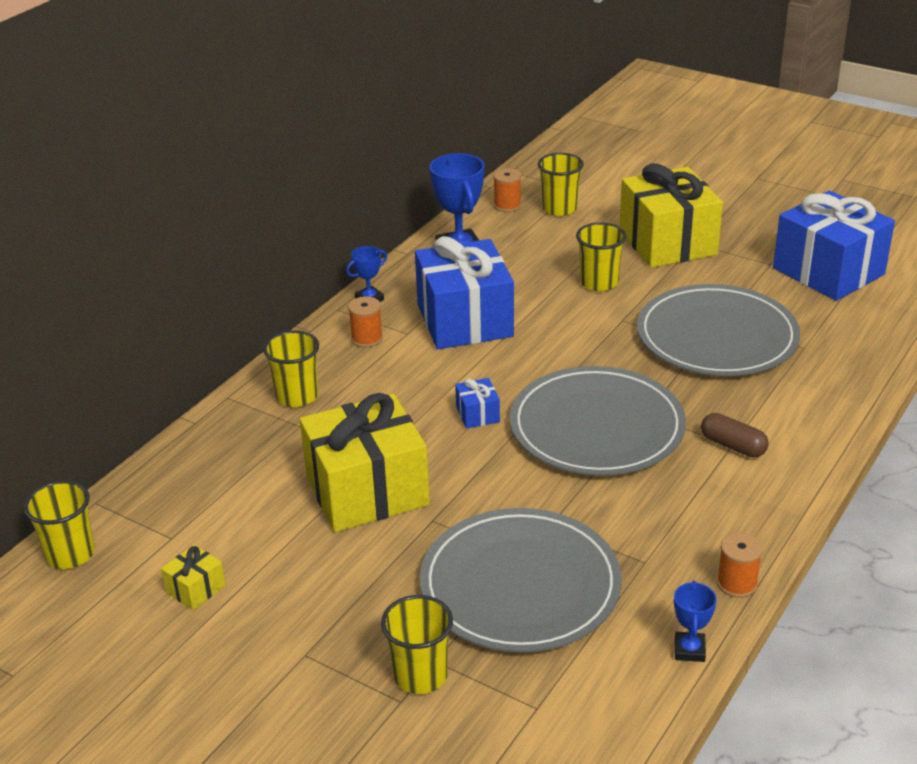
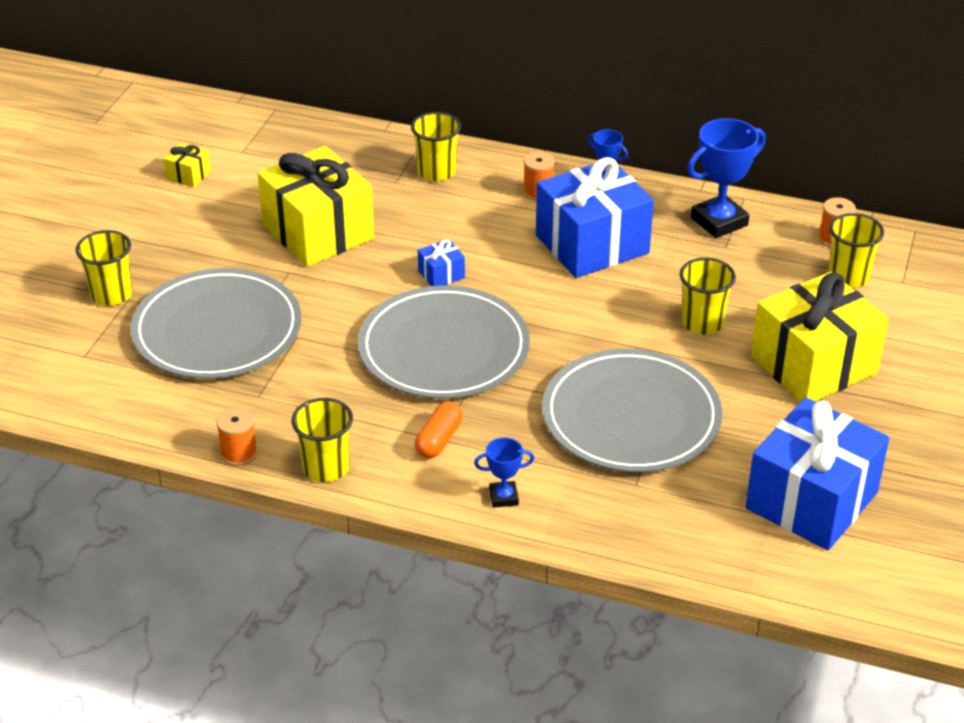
camera: 75 degrees right, 5 degrees up
yellow cup [24,480,95,569] -> yellow cup moved to [291,398,353,482]
blue trophy [674,581,717,662] -> blue trophy moved to [474,437,534,508]
brown capsule [701,413,769,457] -> orange capsule [415,401,463,458]

